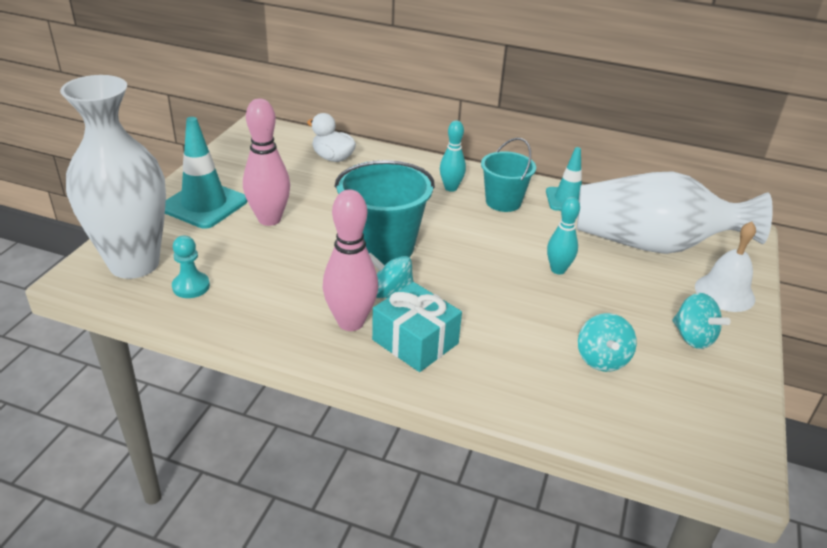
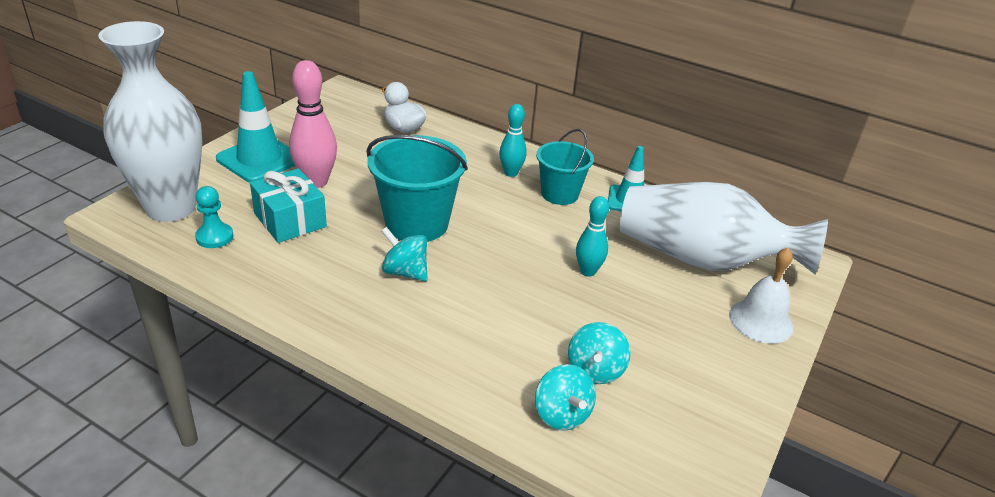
camera: 10 degrees right, 0 degrees up
pink bowling pin [323,189,378,331] -> none
turquoise gift [372,282,462,372] -> turquoise gift moved to [250,168,327,243]
turquoise spinning top [672,293,731,349] -> turquoise spinning top moved to [535,364,596,431]

